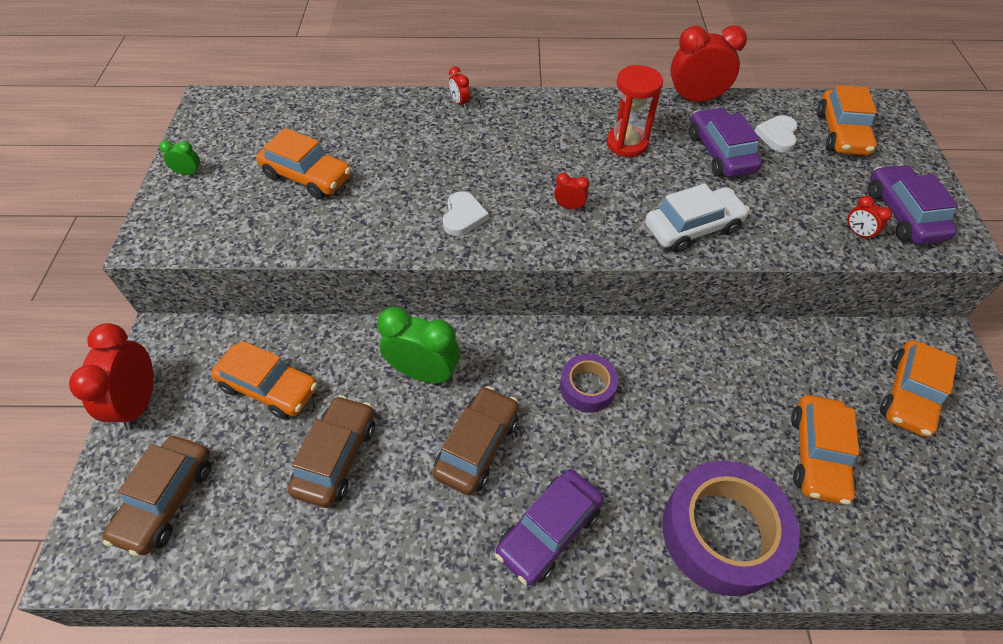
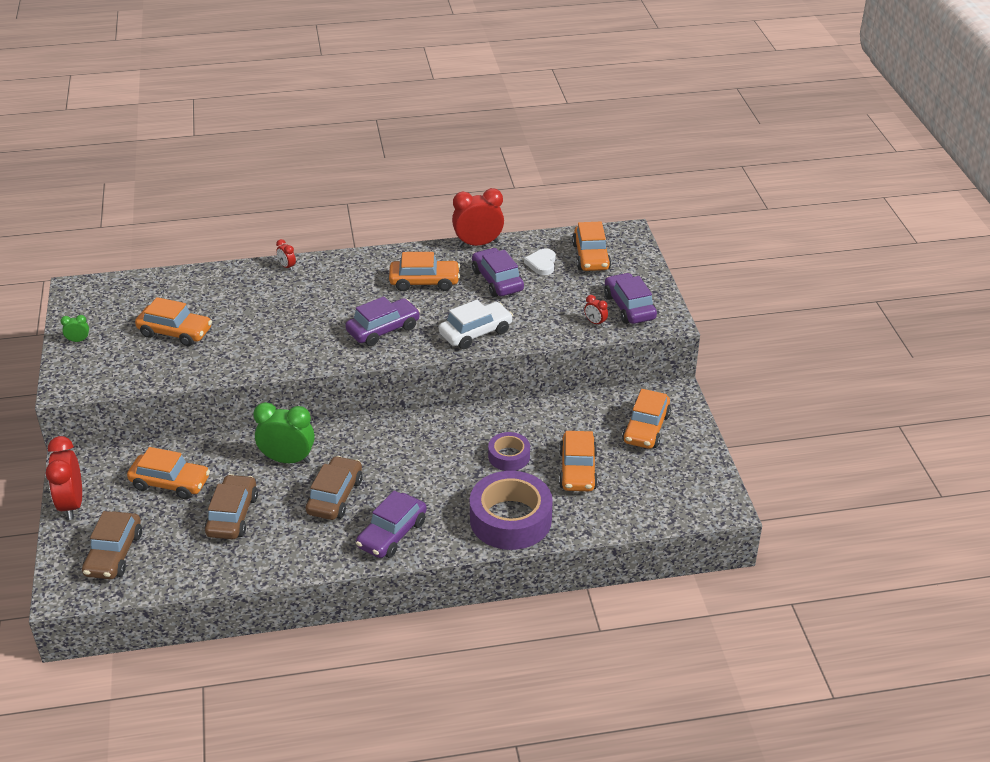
camera: 10 degrees left, 15 degrees down
white heart [443,192,489,236] -> none
red clock [554,173,589,210] -> purple car [345,297,420,346]
purple tape [560,354,618,413] -> purple tape moved to [488,432,530,471]
red hourglass [606,65,663,157] -> orange car [389,252,460,291]

